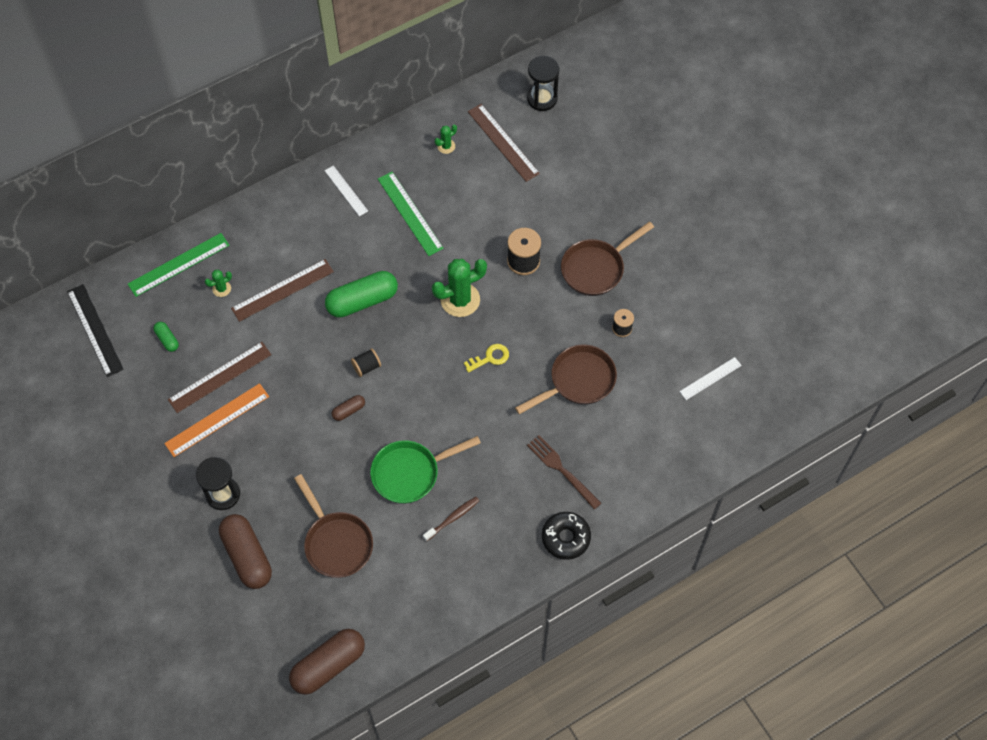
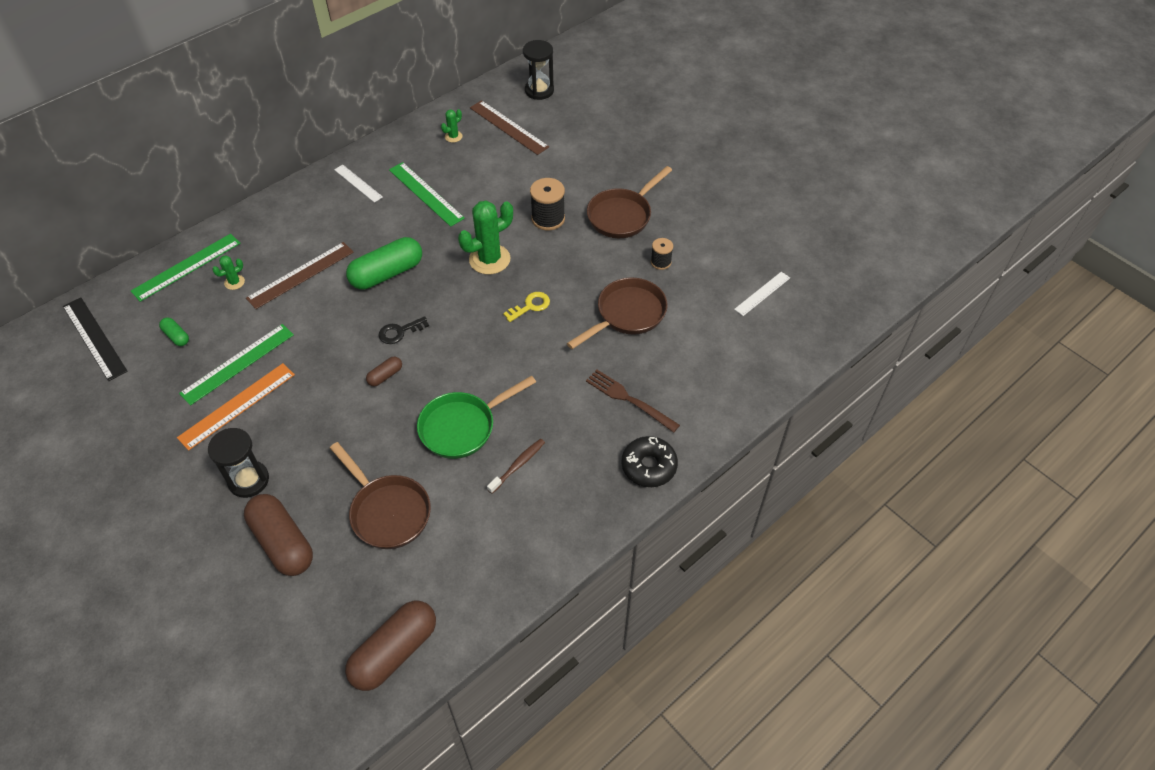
camera: 10 degrees left, 10 degrees down
brown ruler [168,342,272,413] -> green ruler [179,324,294,406]
black spool [351,348,381,377] -> black key [378,316,429,344]

